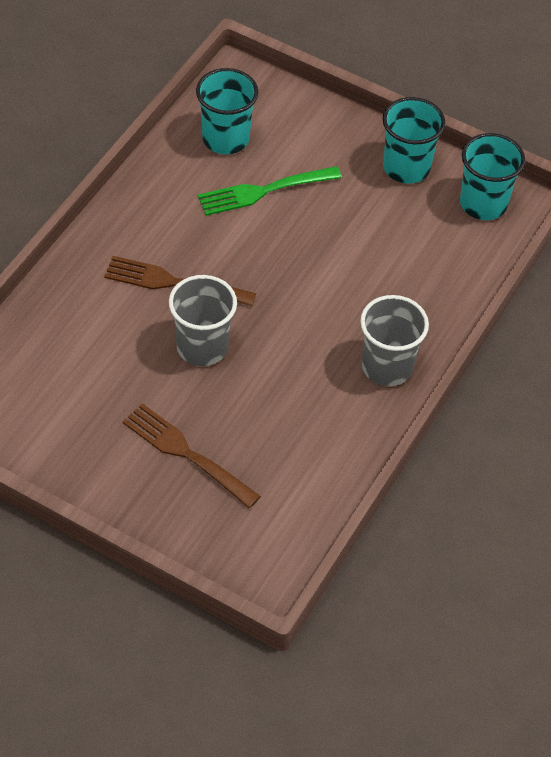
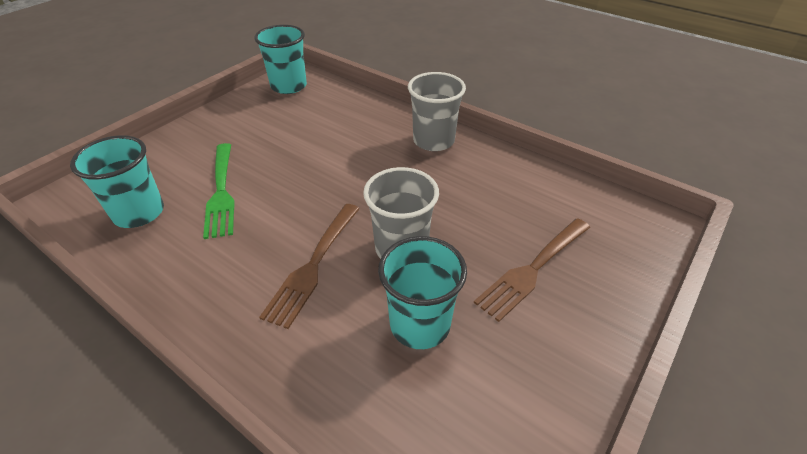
camera: 80 degrees left, 10 degrees down
turquoise cup [383,97,445,184] -> turquoise cup moved to [378,236,467,349]

